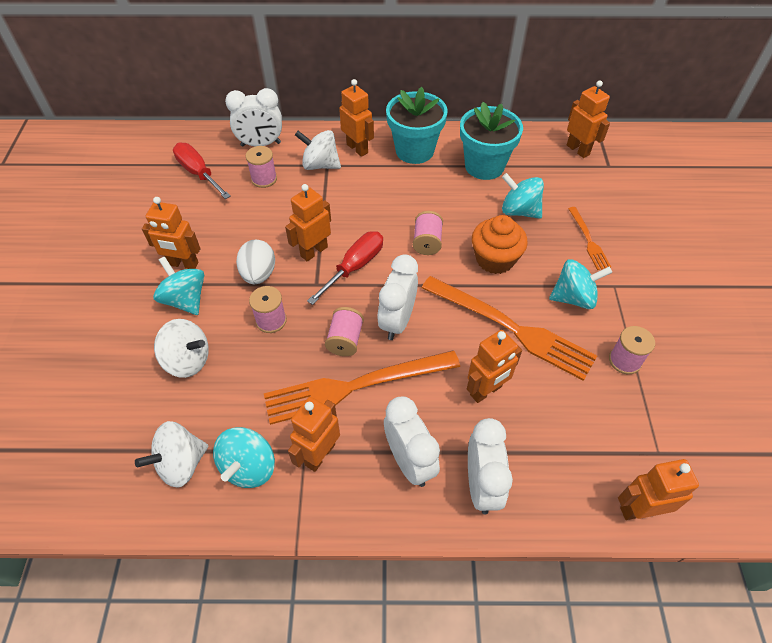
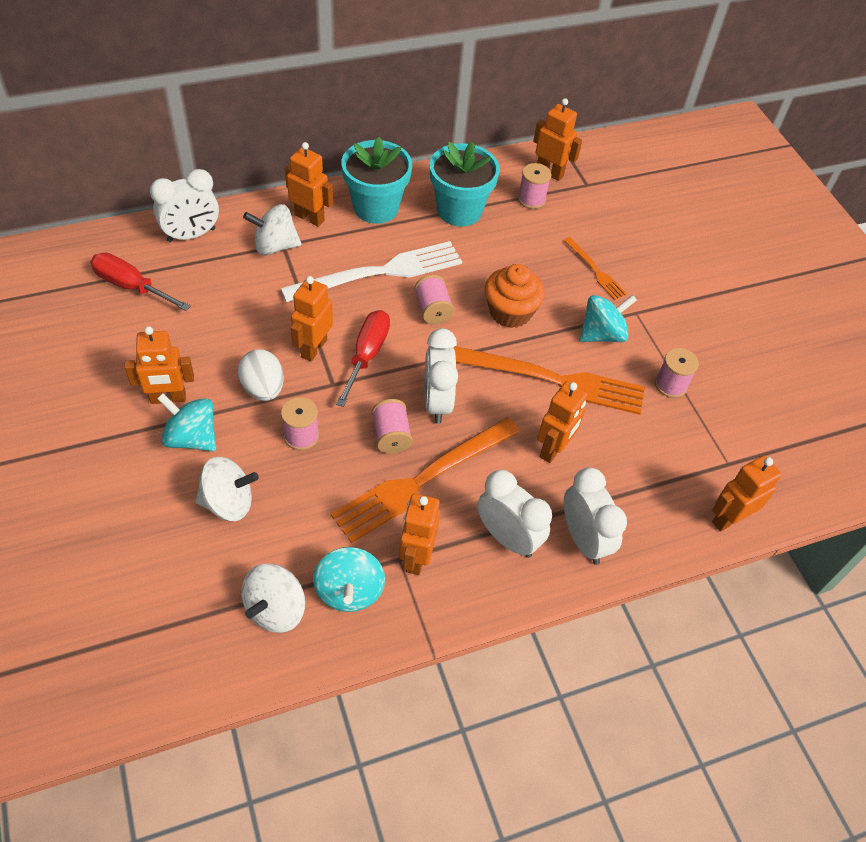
camera: 25 degrees left, 0 degrees up
pink spool [246,146,277,188] -> pink spool moved to [518,163,551,209]
turquoise spinning top [502,173,544,219] -> none
none -> white fork [281,241,462,302]

